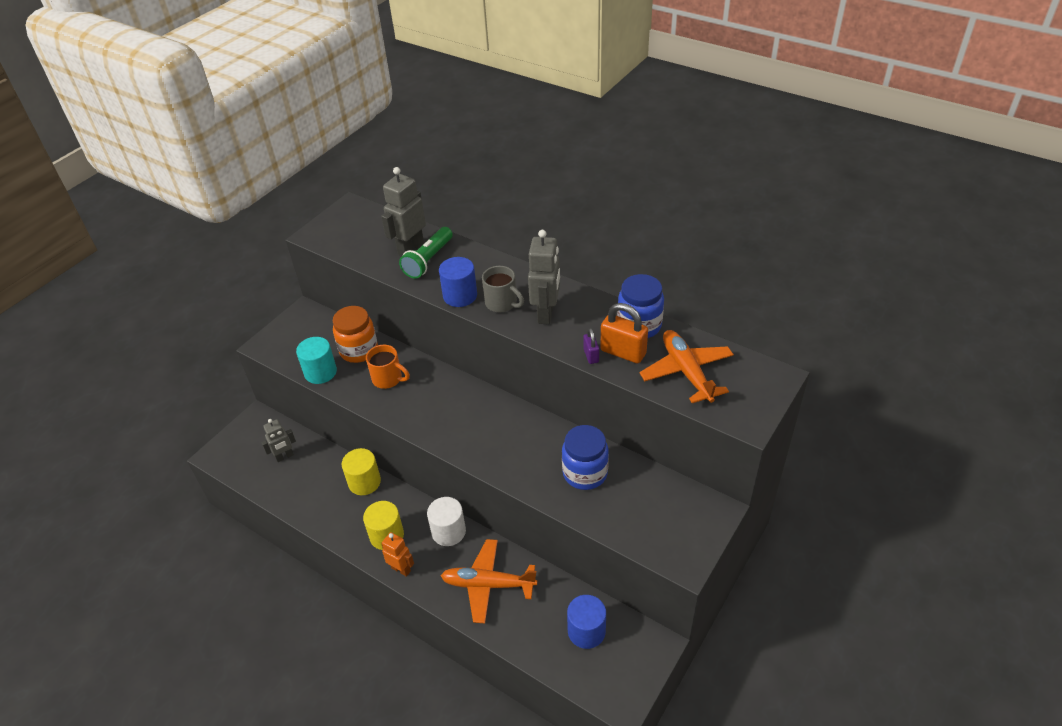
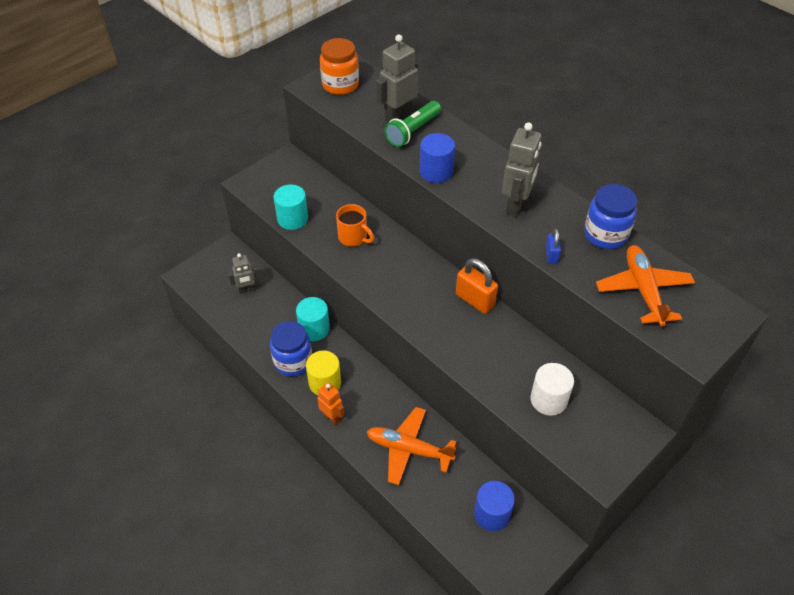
camera: 10 degrees right, 5 degrees up
orange jar [333,306,378,363] -> orange jar moved to [320,38,359,95]
yellow cylinder [341,448,381,495] -> turquoise cylinder [296,297,330,341]
white cylinder [427,497,466,546] -> white cylinder moved to [530,363,574,416]
grey mug [482,266,524,312] -> none
blue jar [562,425,609,490] -> blue jar moved to [270,321,312,376]
purple padlock [583,328,599,364] -> blue padlock [545,229,561,264]
orange padlock [600,303,648,364] -> orange padlock moved to [456,258,498,314]

